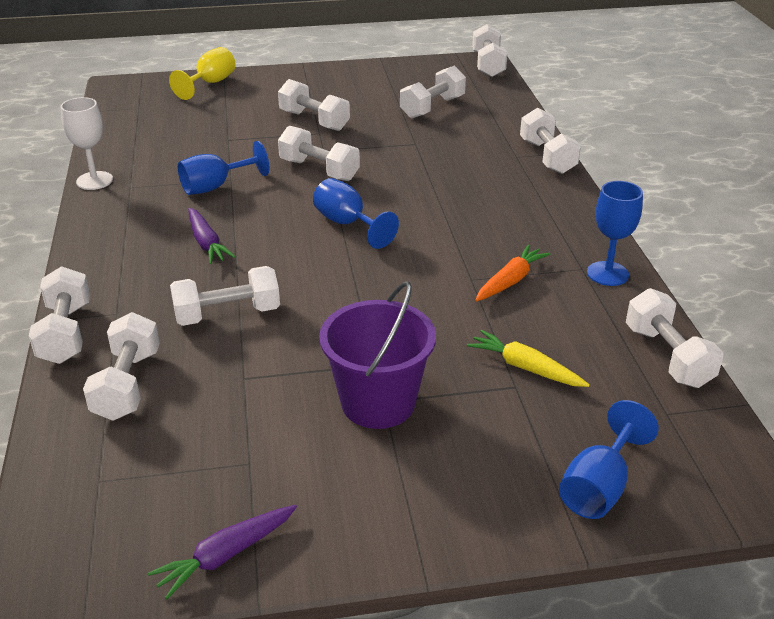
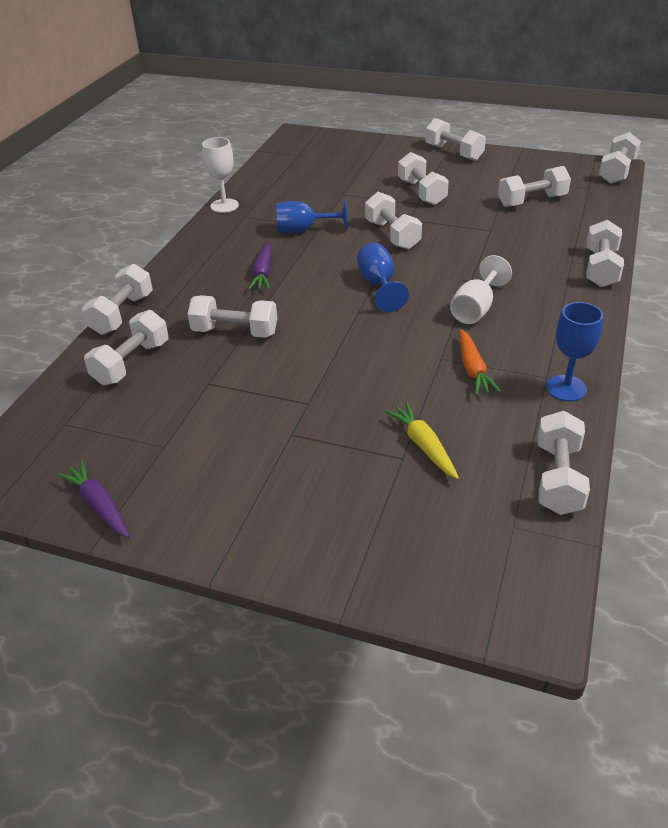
camera: 30 degrees right, 5 degrees up
purple carrot [148,505,297,599] -> purple carrot turned 60 degrees clockwise [57,461,130,538]
yellow goblet [169,47,236,100] -> none
purple bucket [319,281,436,429] -> none
orange carrot [475,244,550,301] -> orange carrot turned 105 degrees clockwise [459,329,501,395]
blue goblet [559,400,659,519] -> none
none -> white dumbbell [425,118,486,161]
none -> white goblet [450,255,512,324]

